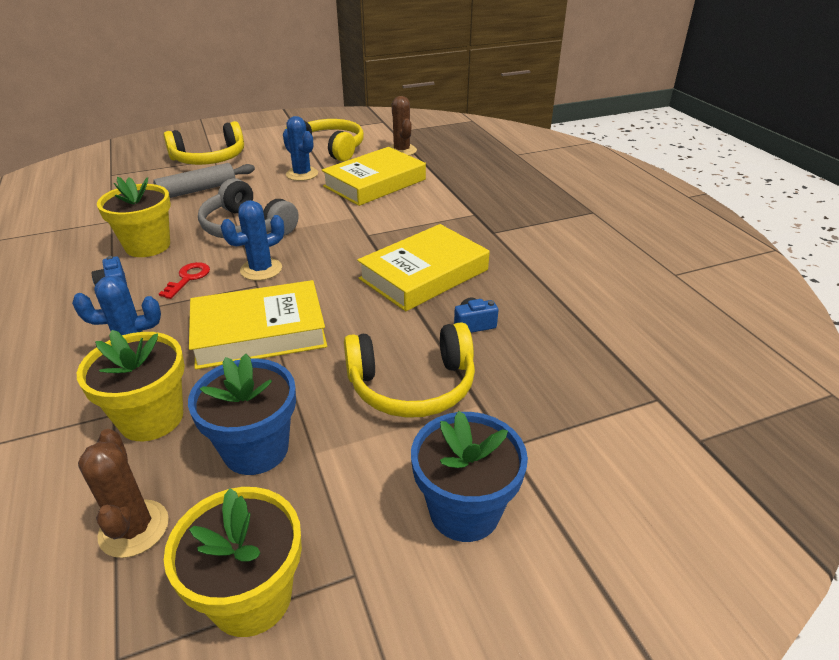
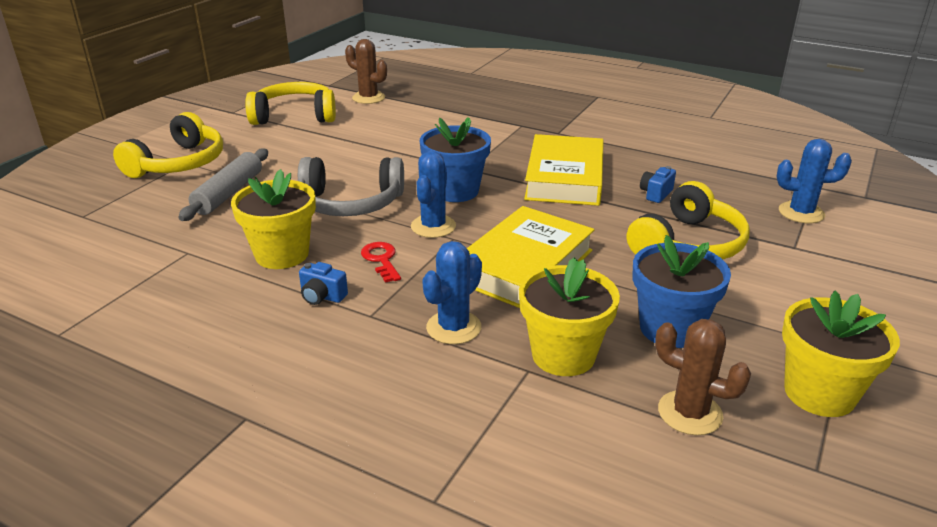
camera: 40 degrees left, 5 degrees down
blue cactus [283,116,318,181] -> blue cactus moved to [777,139,852,223]
yellow book [321,147,426,206] -> none
blue flower pot [411,411,528,542] -> blue flower pot moved to [420,117,491,202]

